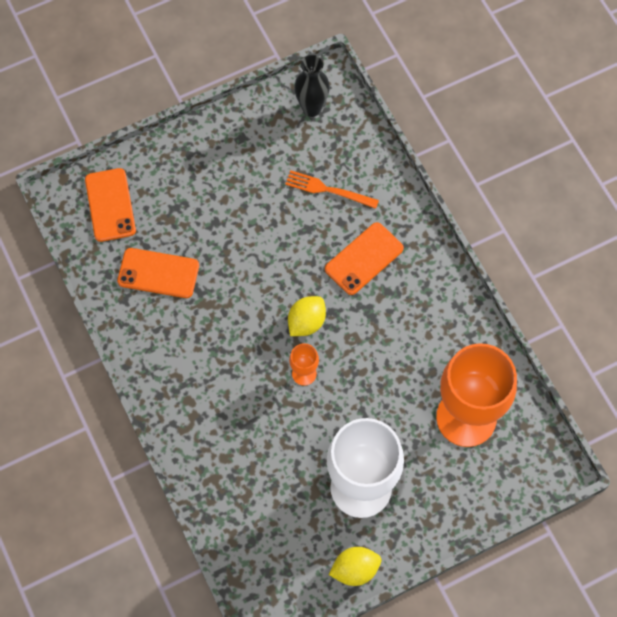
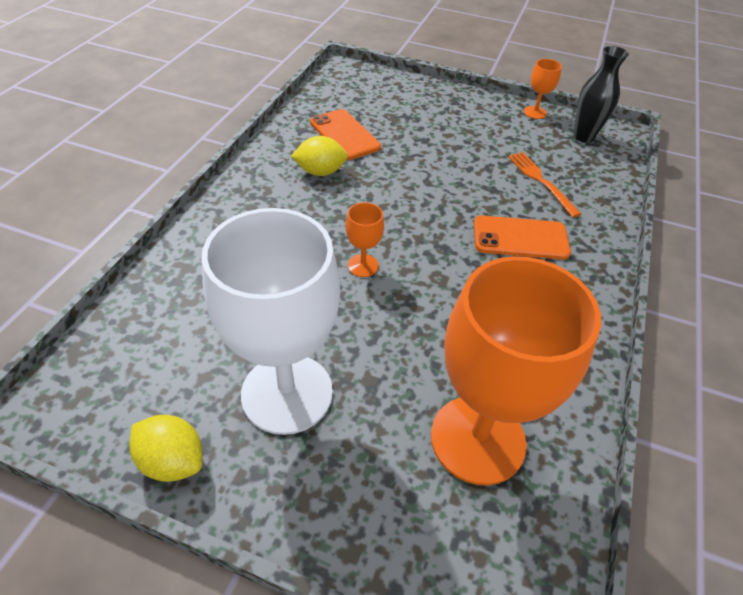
camera: 45 degrees right, 20 degrees down
orange phone [85,168,136,242] -> none
yellow lemon [288,296,326,336] -> yellow lemon moved to [291,136,348,176]
none -> orange goblet [524,59,562,119]

